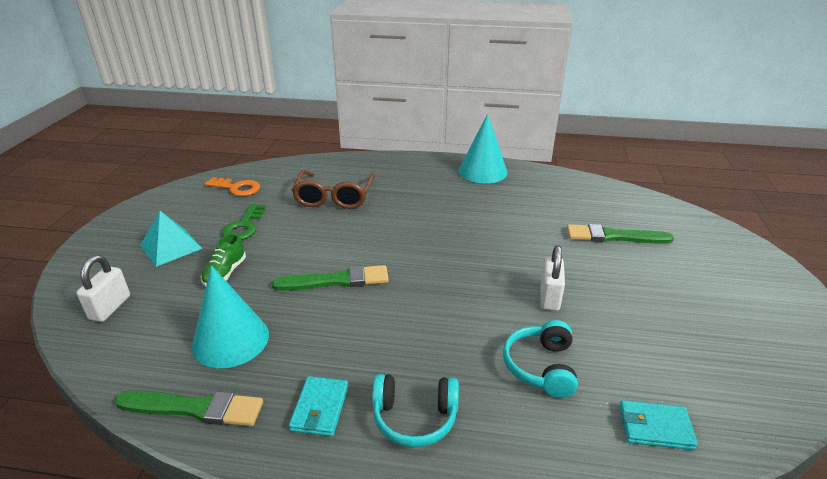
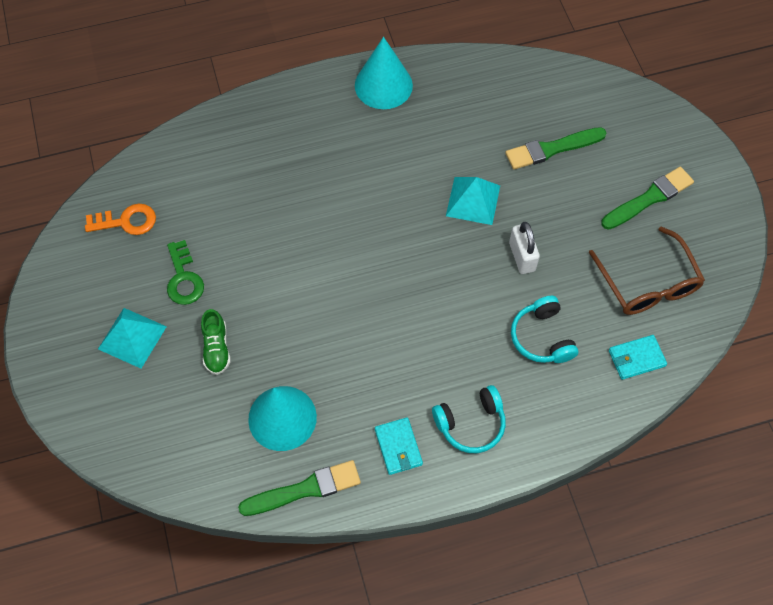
camera: 25 degrees left, 30 degrees up
white padlock [76,255,130,322] -> none
green brush [272,265,389,291] -> green brush moved to [601,167,694,230]
brown glasses [292,170,375,209] -> brown glasses moved to [589,226,705,315]
none -> turquoise pyramid [446,177,500,225]

